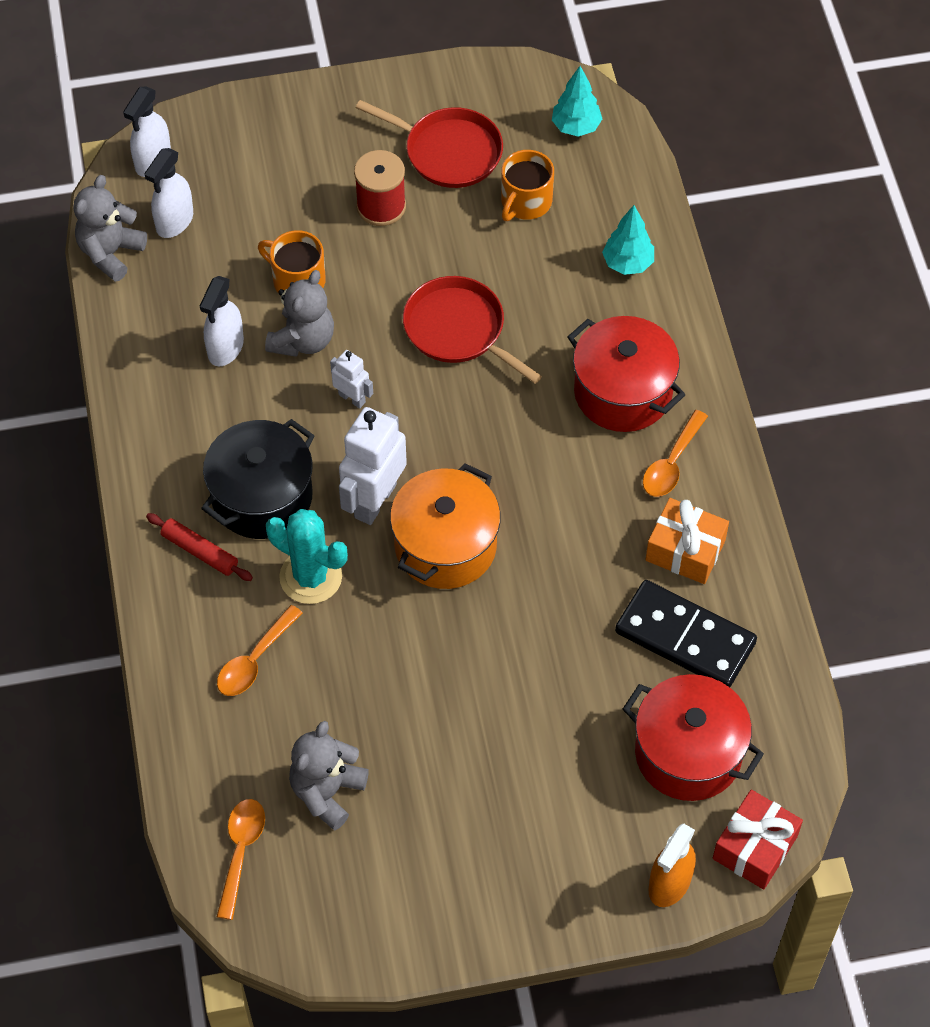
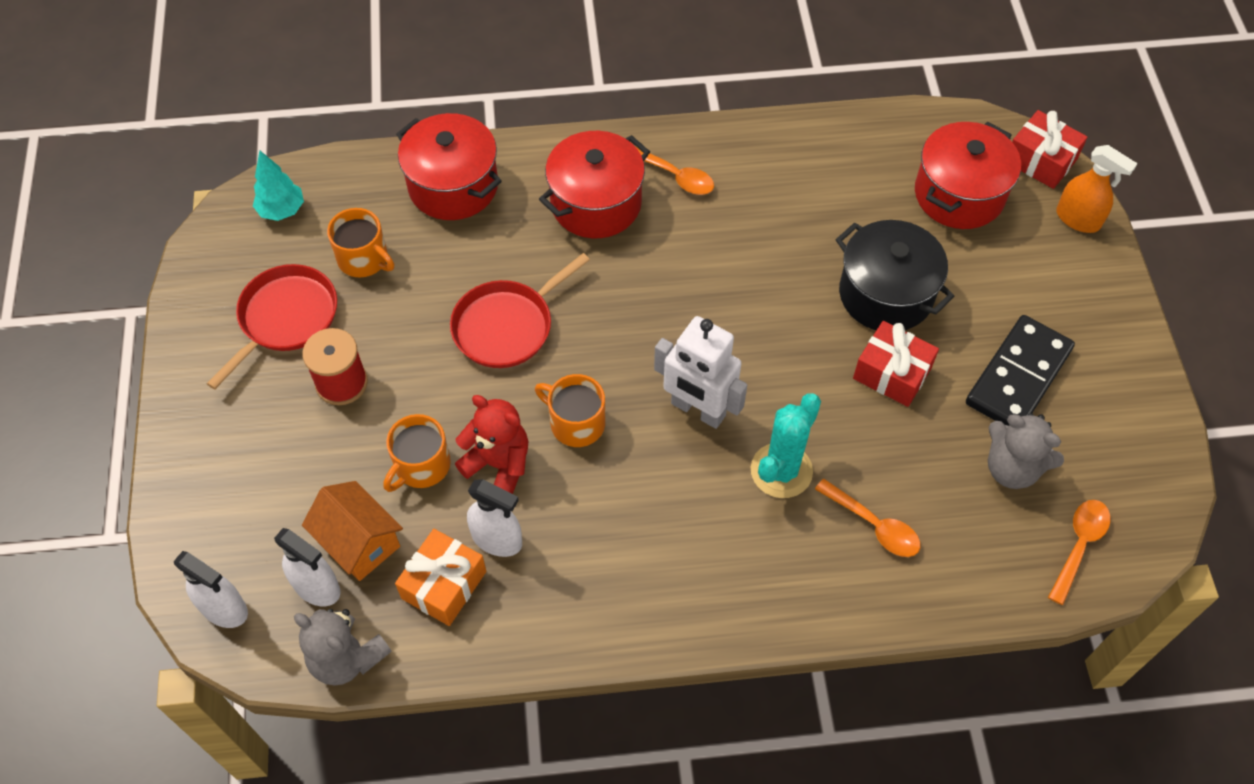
camera: 85 degrees left, 0 degrees up
red rolling pin [146,513,253,581] -> none
black pot [201,419,315,539] -> black pot moved to [835,220,954,330]
orange spoon [217,799,265,920] -> orange spoon turned 105 degrees clockwise [1048,500,1110,605]
grey teddy bear [265,270,334,357] -> red teddy bear [455,395,528,494]
white robot [330,350,373,409] -> orange mug [535,374,605,447]
orange pot [390,463,501,589] -> none
turquoise tree [602,205,654,275] -> red pot [396,113,502,220]
black domino [615,580,757,687] -> black domino moved to [966,315,1075,426]
orange gift [646,498,729,584] -> orange gift moved to [395,529,486,626]
none -> orange house [302,481,403,581]
none -> red gift [853,321,939,407]

